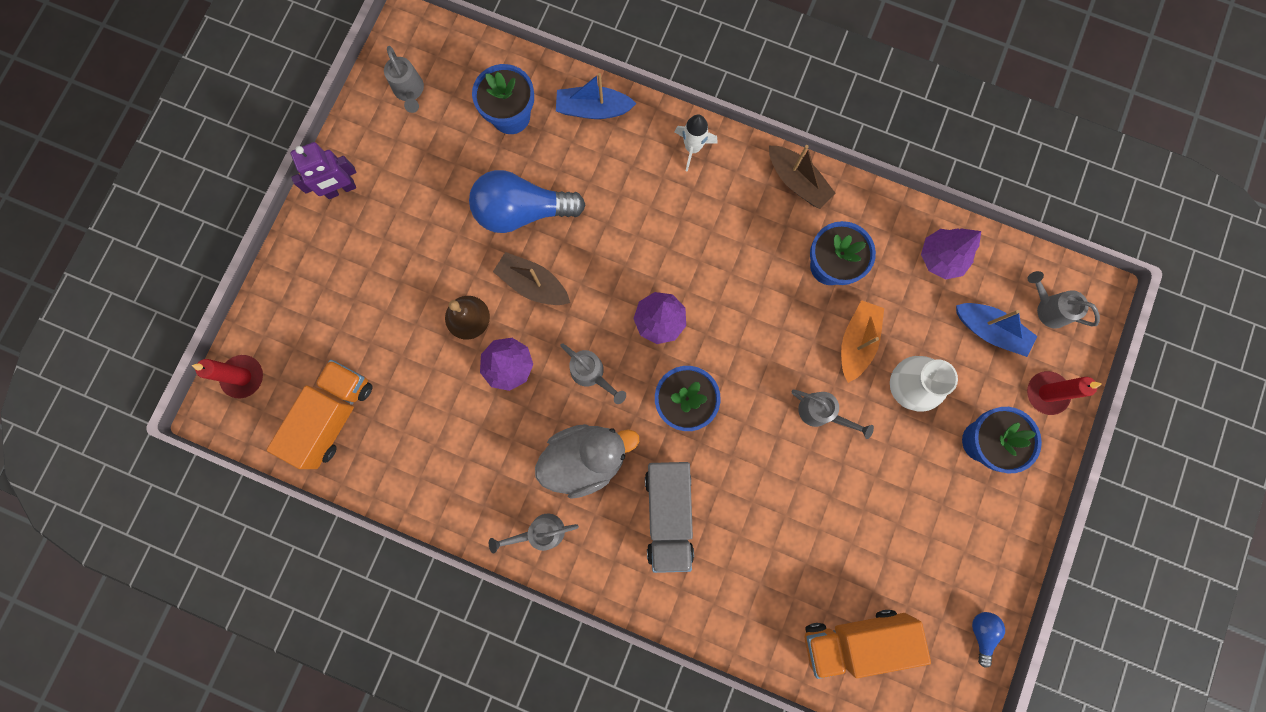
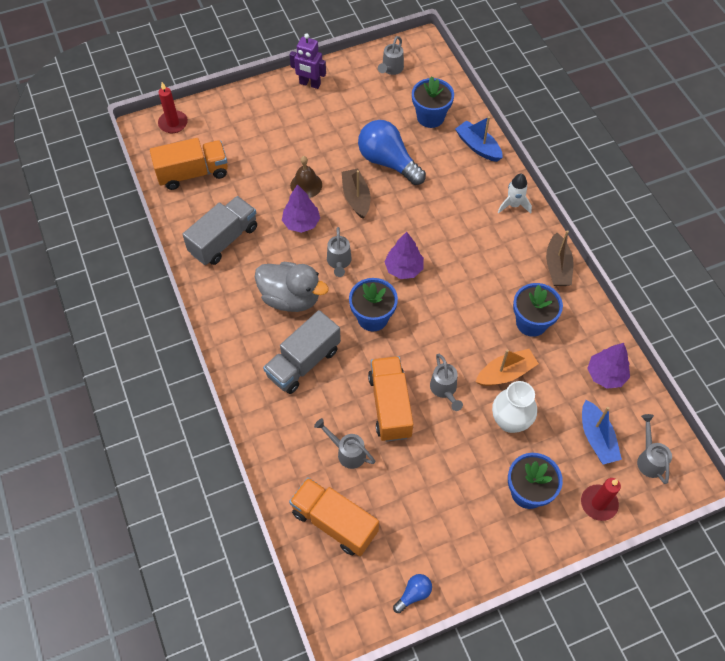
camera: 45 degrees right, 20 degrees down
grey watering can [489,513,579,554] -> grey watering can moved to [314,418,375,469]
none -> grey truck [182,196,257,265]
none -> orange truck [368,356,413,442]

